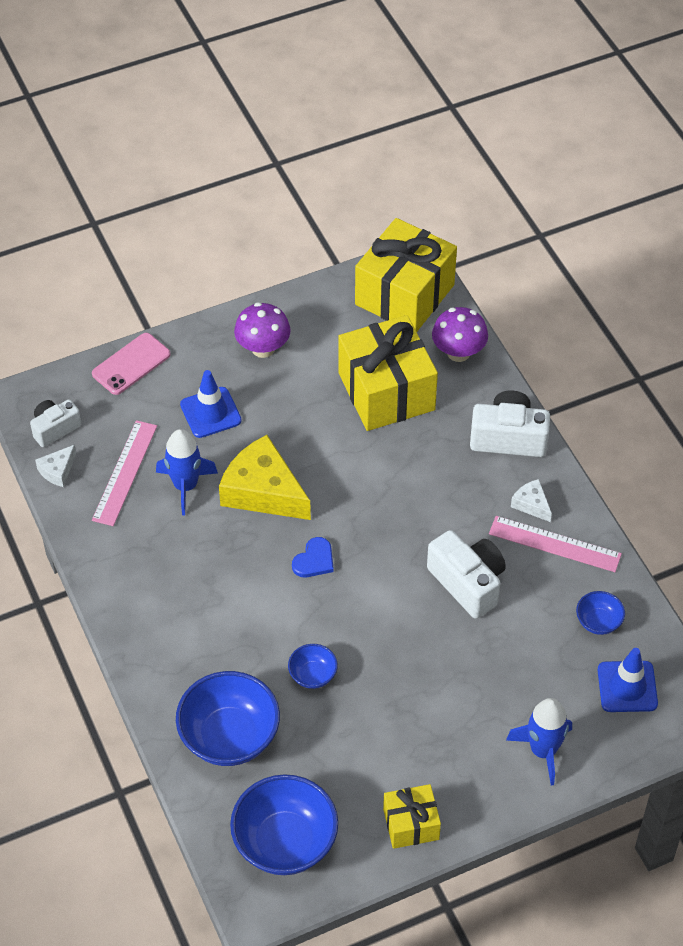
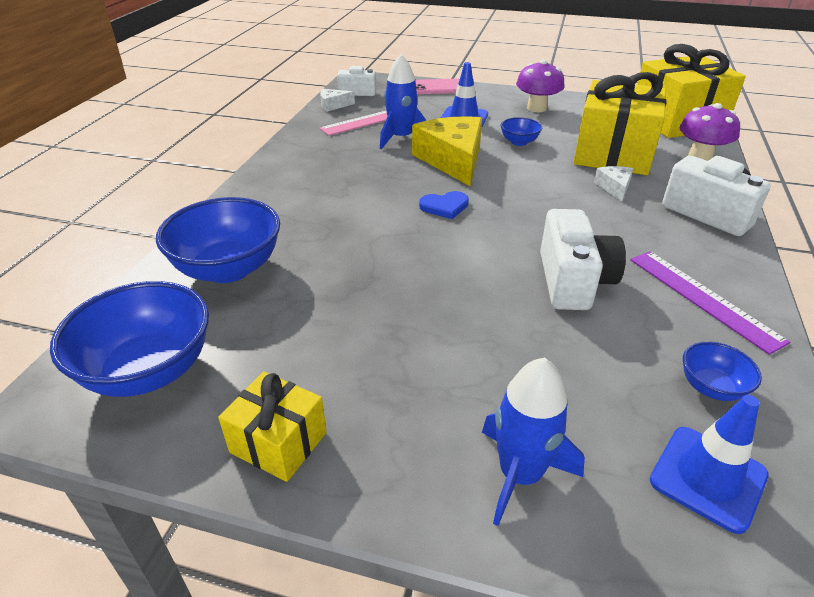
camera: 40 degrees right, 15 degrees down
blue bowl [288,644,338,689] -> blue bowl moved to [500,117,542,146]
pink ruler [489,516,622,572] -> purple ruler [630,251,790,355]
white cheese [511,479,552,522] -> white cheese moved to [594,166,634,202]

